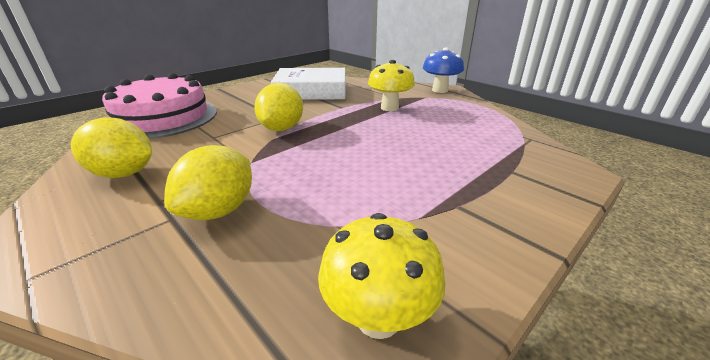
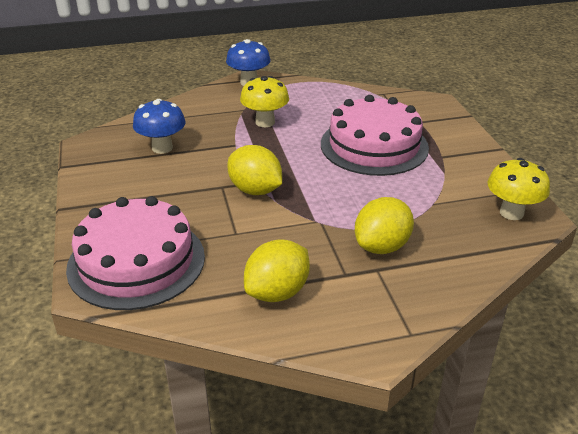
camera: 60 degrees left, 5 degrees up
yellow lemon [164,145,252,220] -> yellow lemon turned 75 degrees clockwise [355,197,414,254]
white book [271,68,346,100] -> blue mushroom [133,99,186,154]
none -> pink cake [321,95,429,176]

